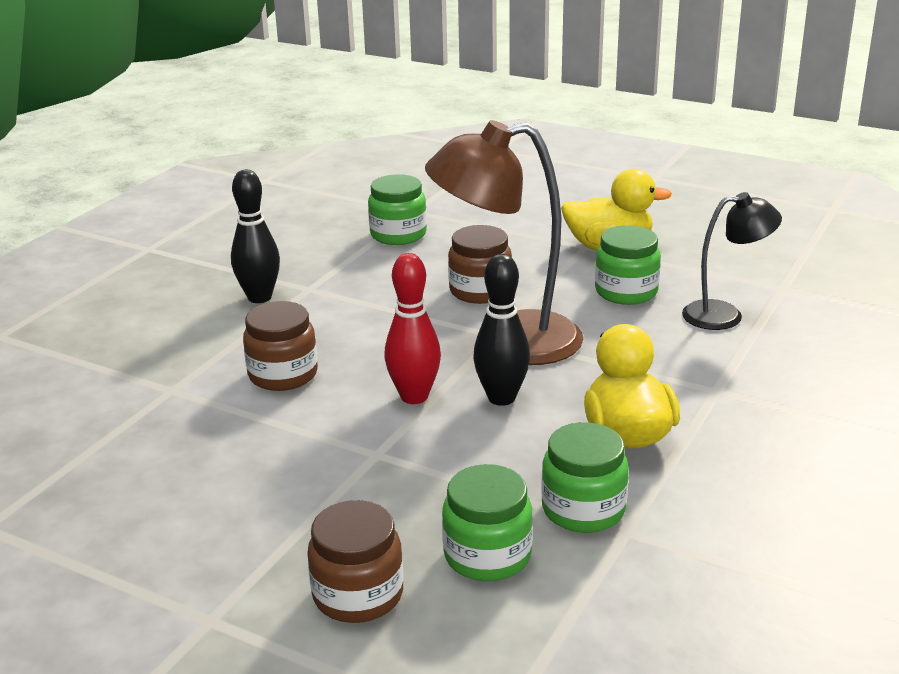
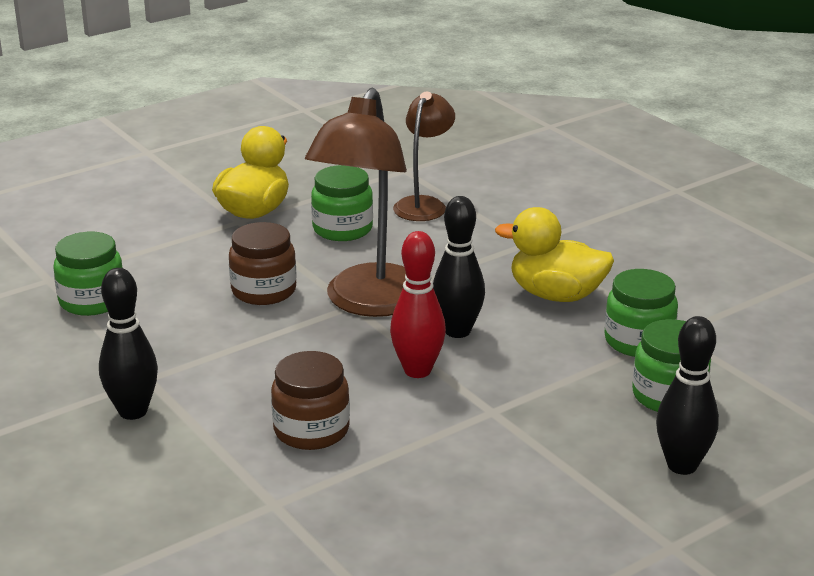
camera: 65 degrees left, 0 degrees up
brown jar [307,500,403,623] -> black bowling pin [656,316,719,475]
black lamp [682,192,782,330] -> brown lamp [393,92,455,221]

